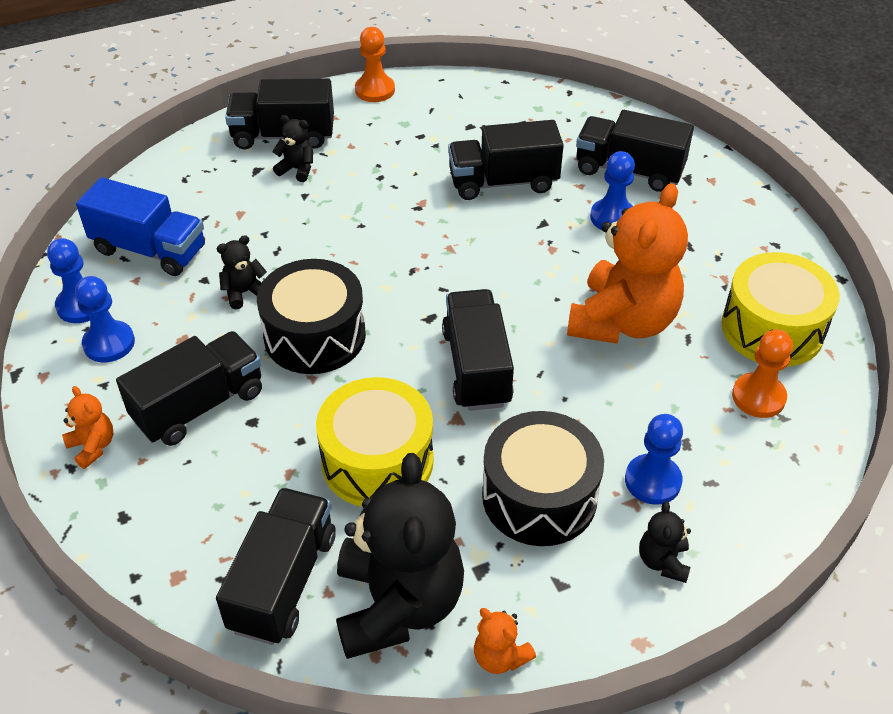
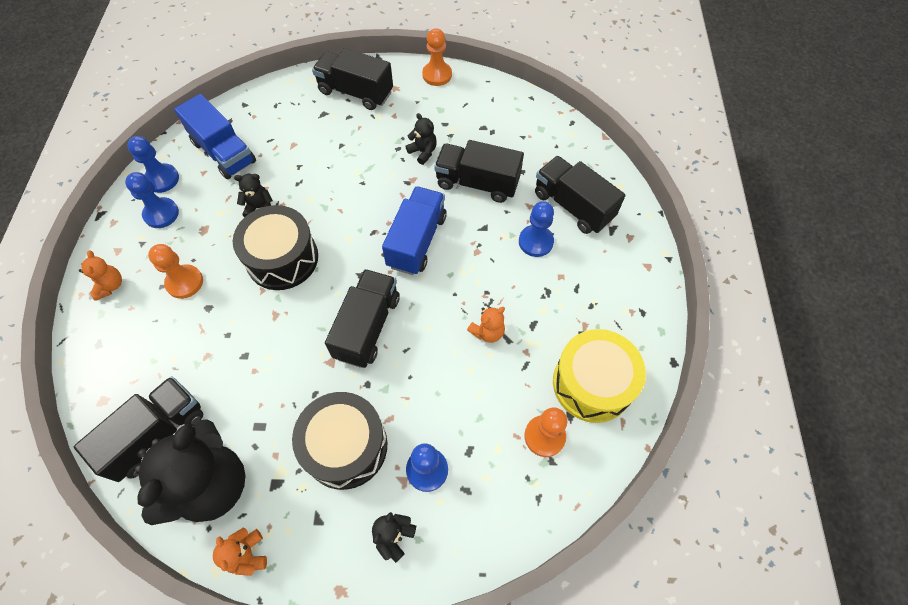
camera: 25 degrees right, 15 degrees up
black truck [116,331,262,446] -> orange pawn [148,244,203,299]
black teddy bear [272,115,313,182] -> black teddy bear moved to [406,113,437,165]
yellow drum [316,377,434,507] -> none
orange teddy bear [567,183,688,344] -> orange teddy bear [467,307,505,343], size x0.42
none -> blue truck [382,186,447,275]

